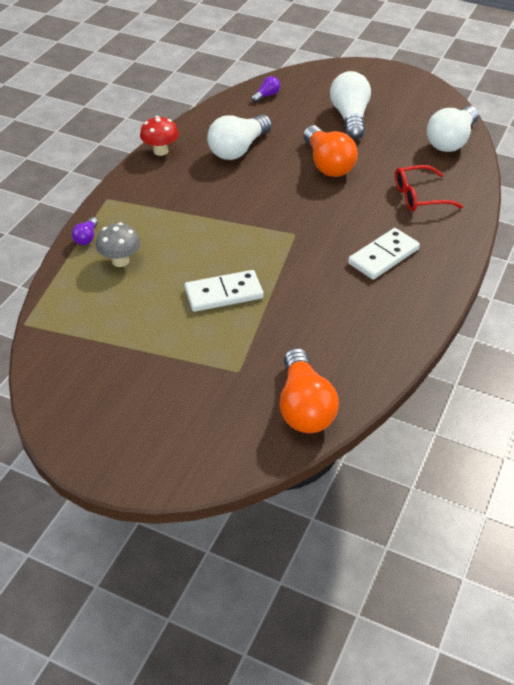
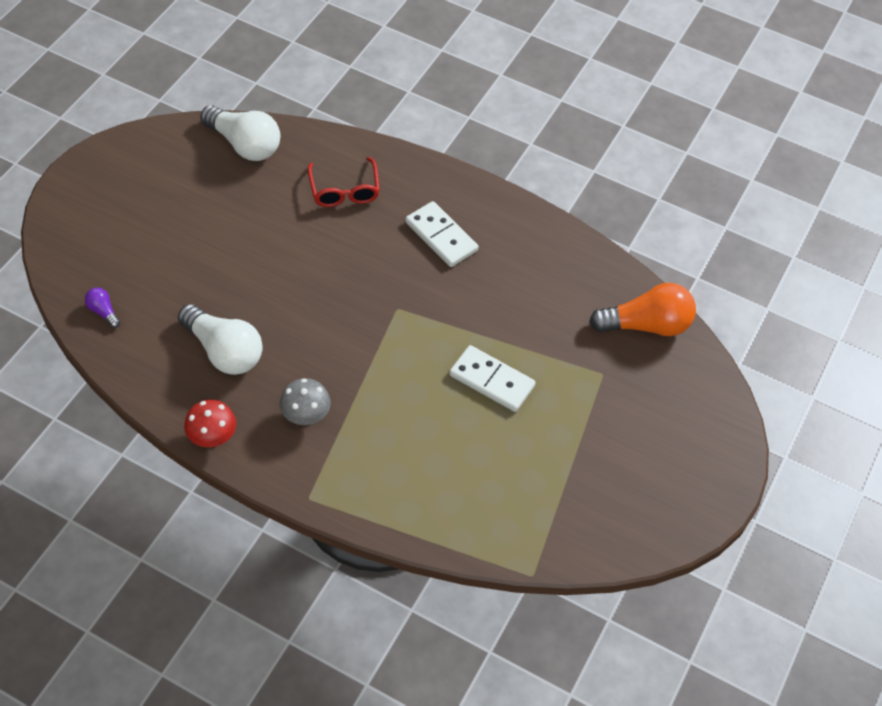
camera: 90 degrees left, 10 degrees up
purple light bulb [72,217,98,245] -> none
grey mushroom [96,223,140,267] -> grey mushroom moved to [280,378,331,425]
white domino [185,270,264,312] -> white domino turned 45 degrees counterclockwise [449,345,536,412]
orange light bulb [303,126,358,177] -> none
white light bulb [330,71,371,140] -> none

